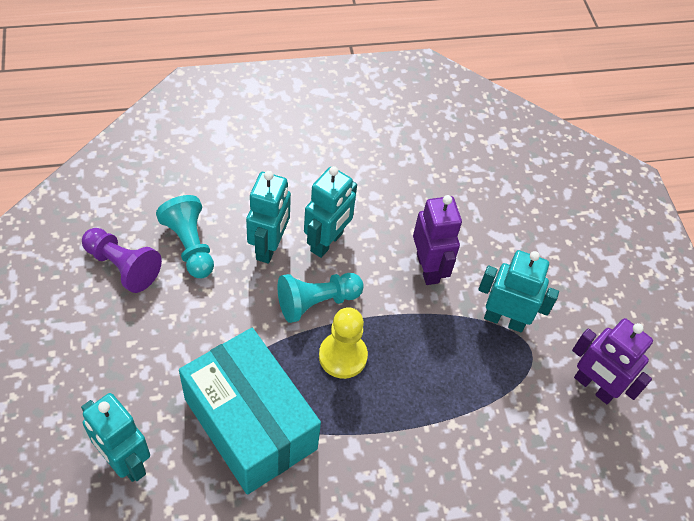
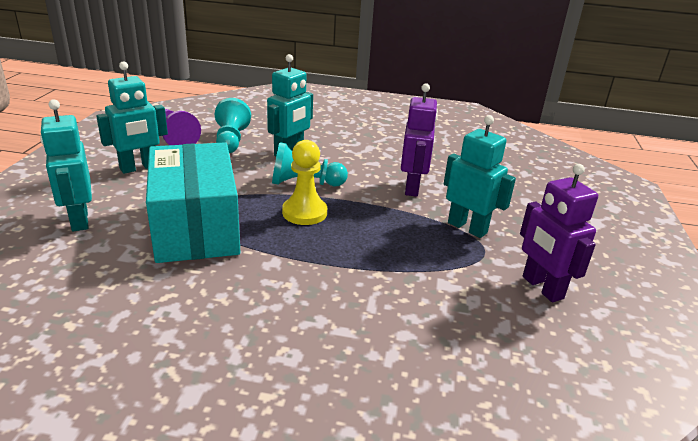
camera: 25 degrees right, 25 degrees down
turquoise robot [304,166,357,258] -> turquoise robot moved to [96,61,168,174]

